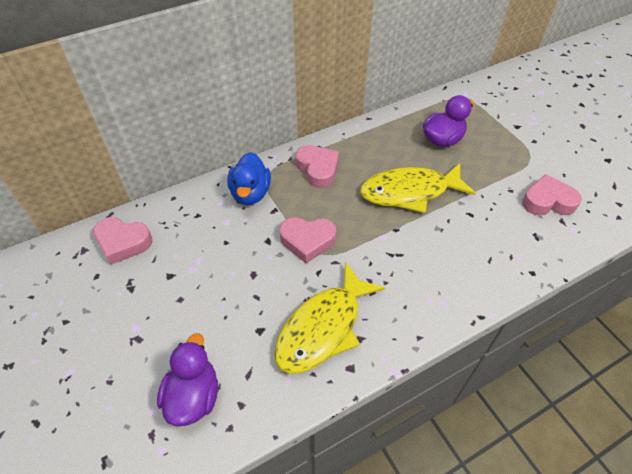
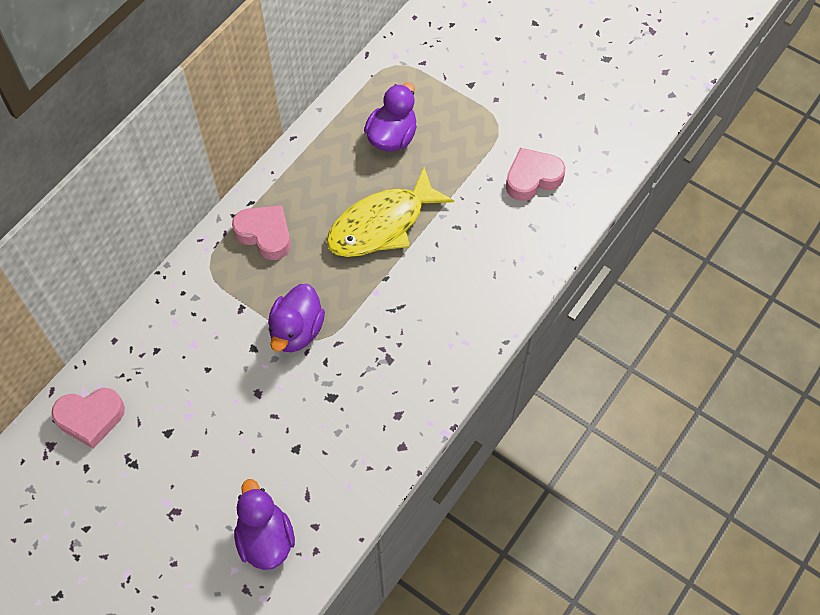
camera: 25 degrees left, 10 degrees up
blue duck [227,152,271,205] -> none
yellow fish [274,262,385,374] -> none
pink heart [279,217,336,263] -> purple duck [268,284,325,352]

